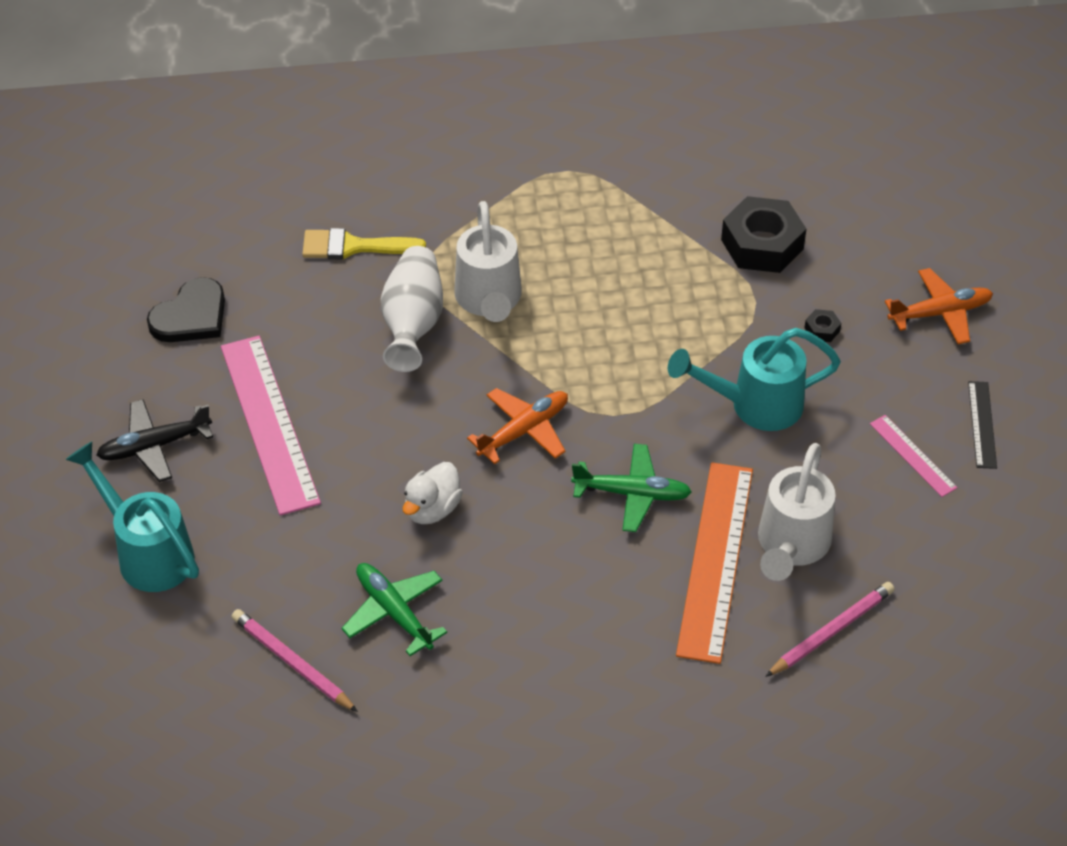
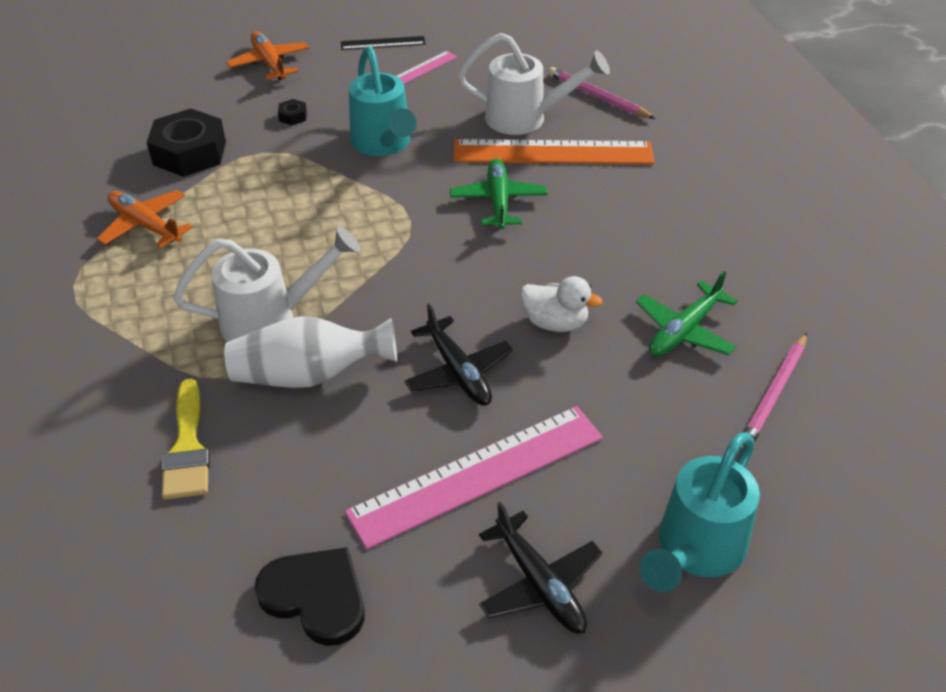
camera: 100 degrees left, 5 degrees down
orange plane [467,388,568,464] -> orange plane moved to [97,190,193,248]
none -> black plane [404,304,513,406]

